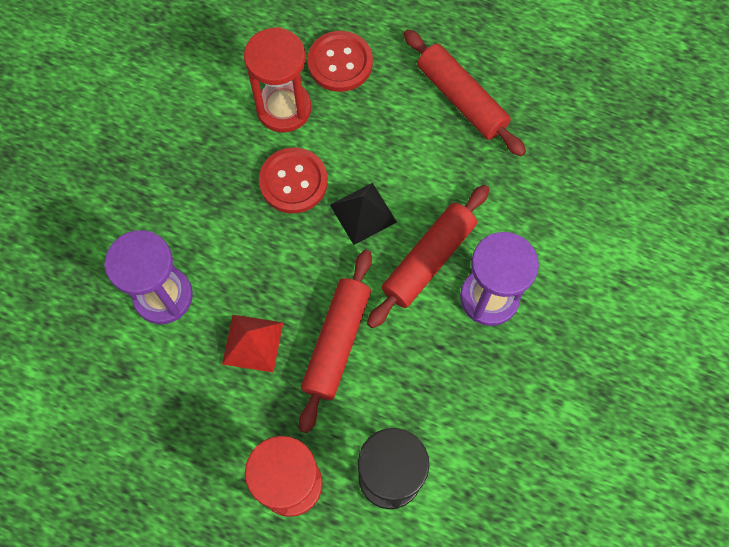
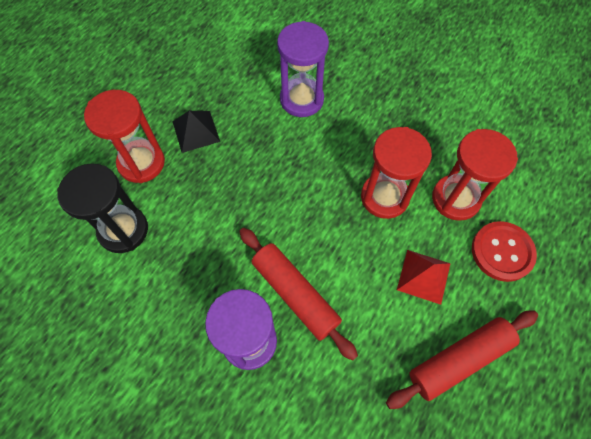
camera: 100 degrees right, 5 degrees down
red pyramid [222,315,283,373] -> red pyramid moved to [397,250,451,305]
red button [259,148,328,213] -> red hourglass [361,127,432,219]
red rolling pin [299,249,372,433] -> none
black pyramid [330,183,397,245] -> black pyramid moved to [173,111,220,153]

